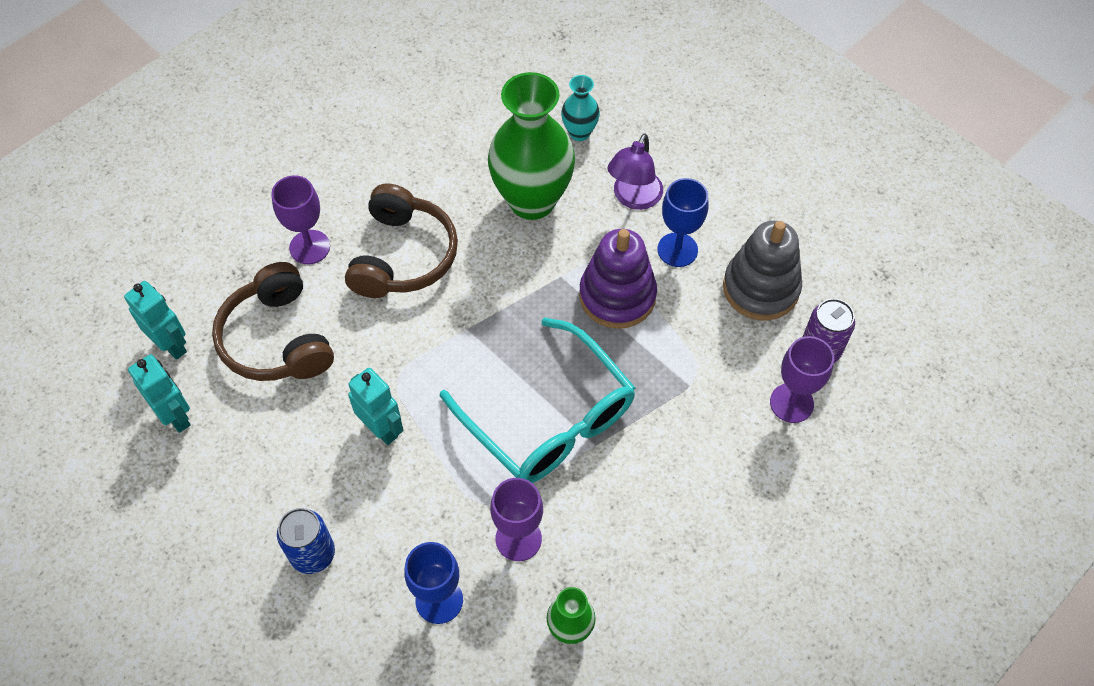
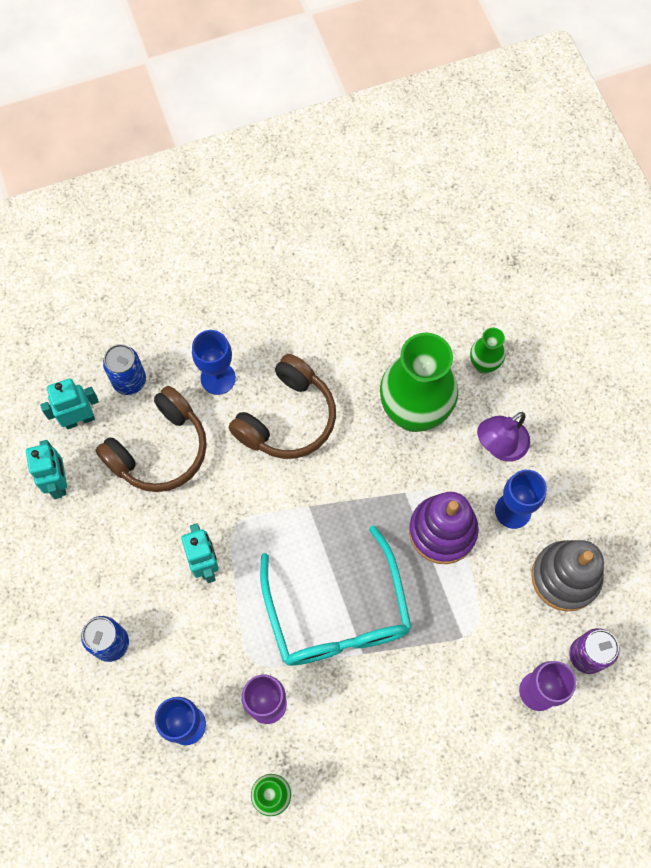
camera: 25 degrees right, 10 degrees up
turquoise robot [124,281,187,360] -> turquoise robot turned 90 degrees counterclockwise [40,378,99,429]
brown headphones [212,262,334,381] -> brown headphones turned 135 degrees counterclockwise [95,386,207,492]
purple goblet [271,175,330,264] -> blue goblet [192,330,236,395]
turquoise vase [561,75,600,141] -> green vase [470,328,506,374]
none -> blue can [103,344,146,395]

